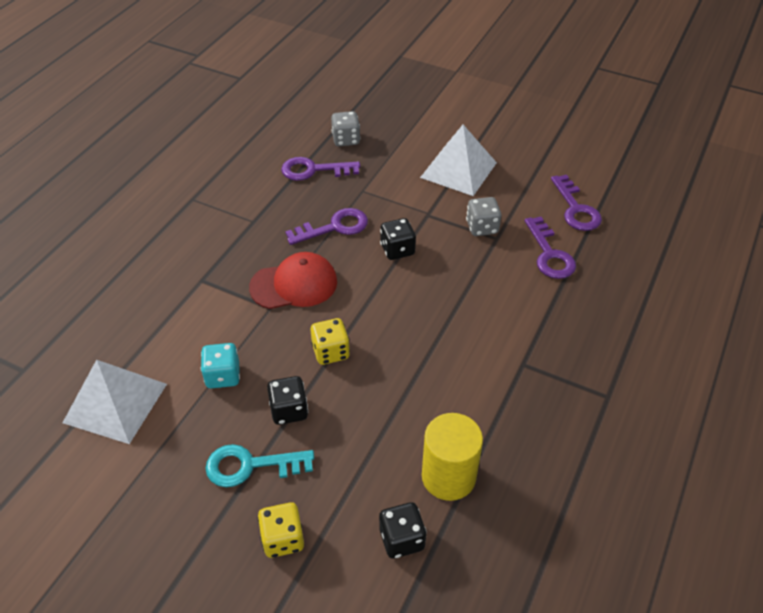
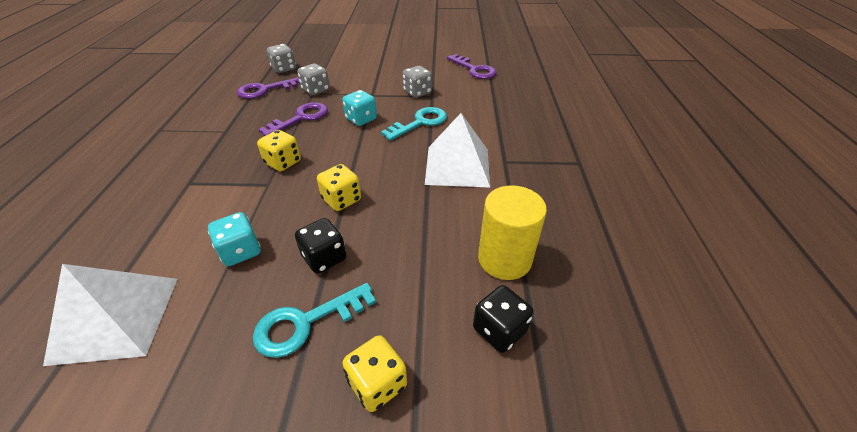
camera: 25 degrees left, 5 degrees down
red cap [249,252,337,309] -> yellow dice [257,130,301,171]
black dice [380,218,416,260] -> turquoise dice [342,90,377,126]
white pyramid [420,125,497,196] -> white pyramid moved to [425,113,490,187]
purple key [525,217,576,279] -> none
none -> grey dice [297,63,330,95]
none -> turquoise key [381,107,447,141]

